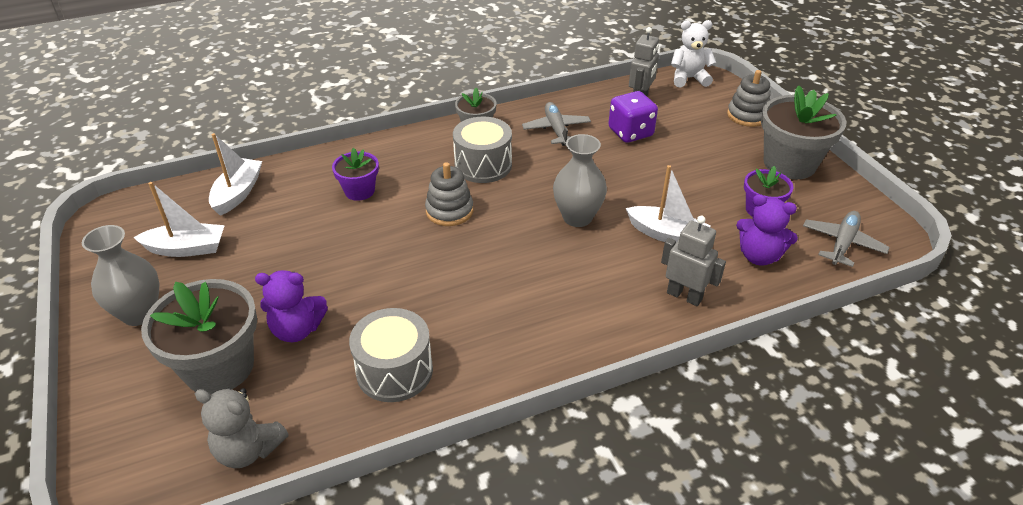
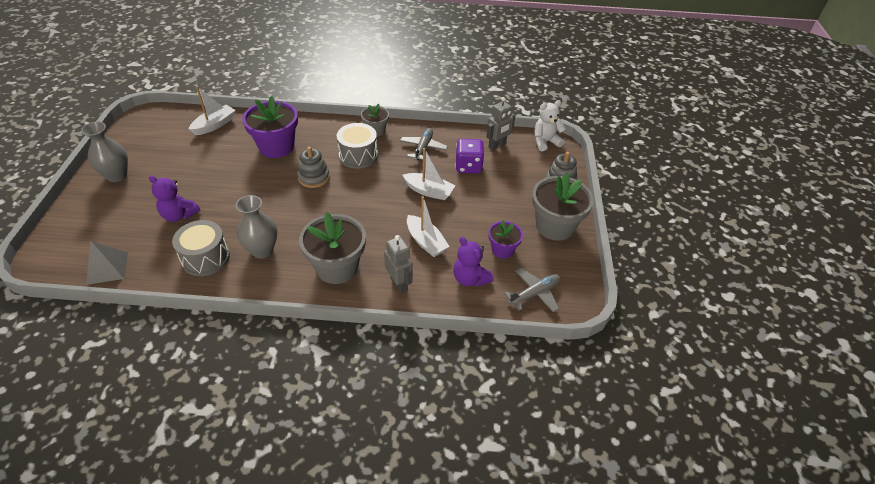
camera: 25 degrees right, 5 degrees up
white boat [133,182,225,257] -> white boat moved to [403,148,455,200]
grey flower pot [141,279,257,395] -> grey flower pot moved to [299,213,366,284]
grey teddy bear [195,388,288,468] -> grey pyramid [86,241,128,285]
purple flower pot [332,148,379,201] -> purple flower pot [242,96,298,158], size x1.79
grey vase [553,134,607,227] -> grey vase moved to [236,195,277,258]
white teddy bear [671,20,716,87] -> white teddy bear turned 45 degrees counterclockwise [534,100,566,151]

